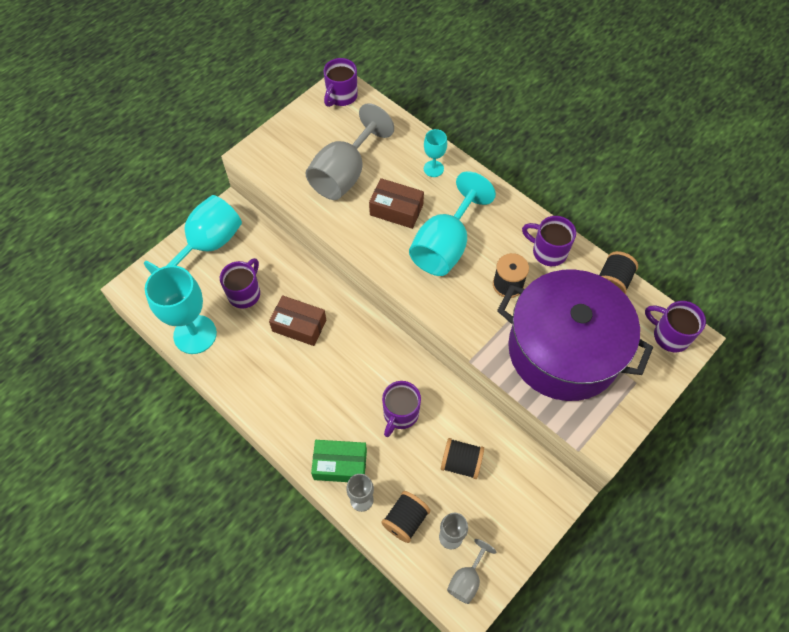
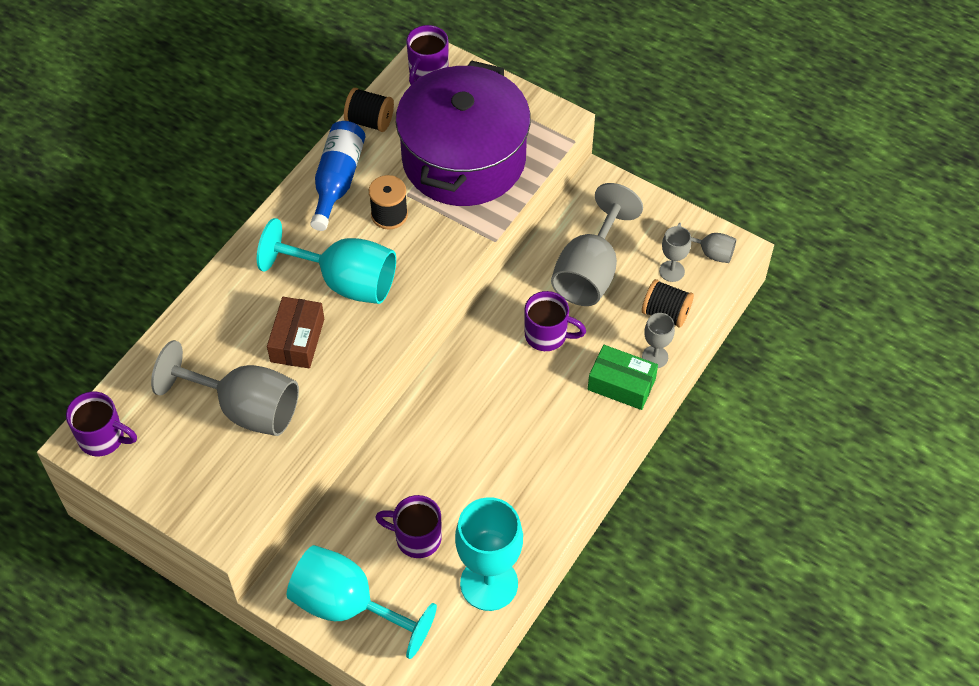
camera: 100 degrees left, 5 degrees down
brown box [269,295,326,346] -> none
green box [311,440,367,482] -> green box turned 60 degrees counterclockwise [588,345,658,410]
turquoise goblet [424,129,447,177] -> none
black spool [441,438,484,479] -> grey goblet [551,183,643,306]
purple mug [522,216,576,266] -> blue bottle [310,121,365,231]

